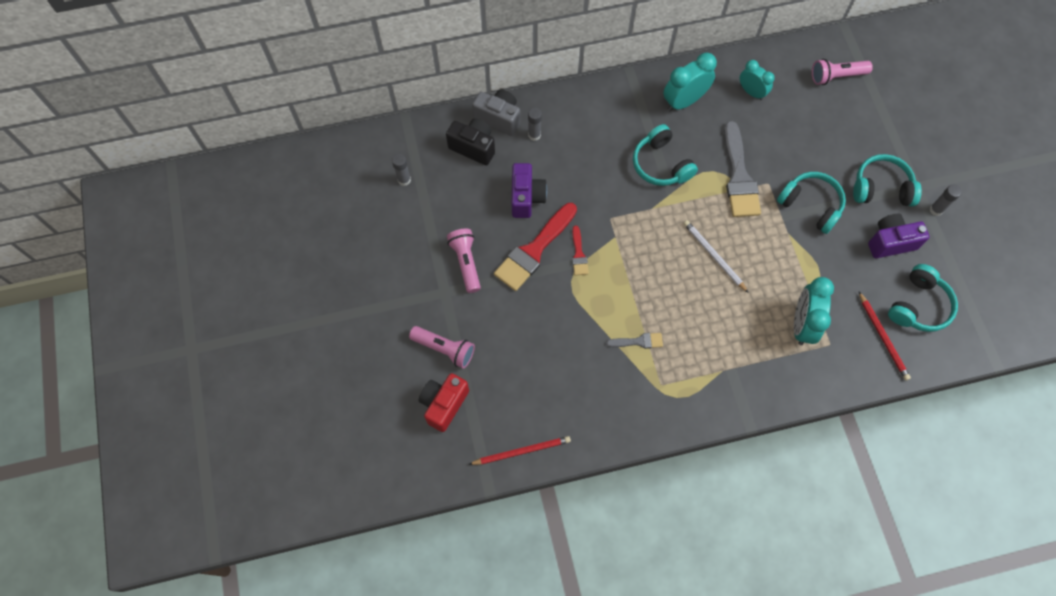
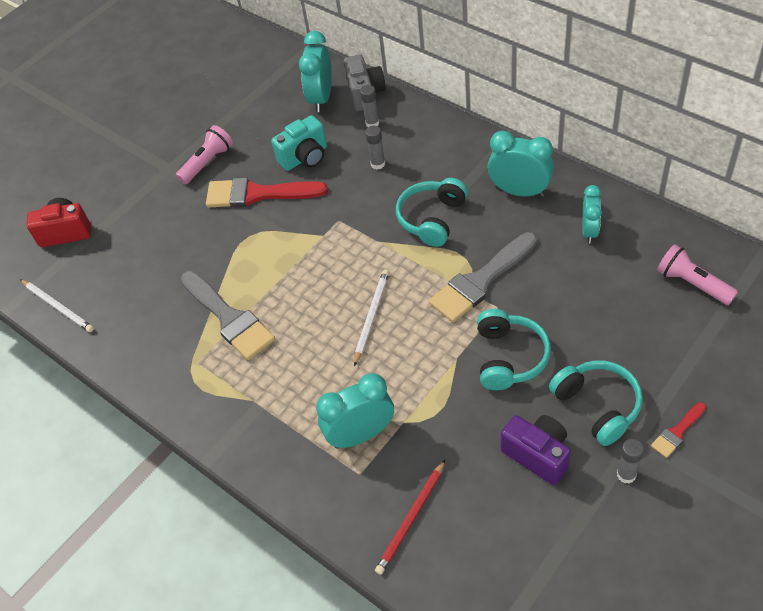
camera: 60 degrees right, 15 degrees down
grey glue stick [392,154,411,186] -> grey glue stick moved to [365,126,385,169]
pink flashlight [409,326,475,369] -> none
black camera [446,118,495,165] -> turquoise clock [299,31,332,112]
red pencil [468,436,571,465] -> white pencil [20,279,94,332]
purple camera [512,163,547,218] -> turquoise camera [271,115,327,171]
red brush [572,226,589,276] -> red brush moved to [651,402,706,458]
grey brush [606,333,663,349] -> grey brush [181,271,275,360], size x2.06
turquoise headphones [888,264,958,332] -> none

